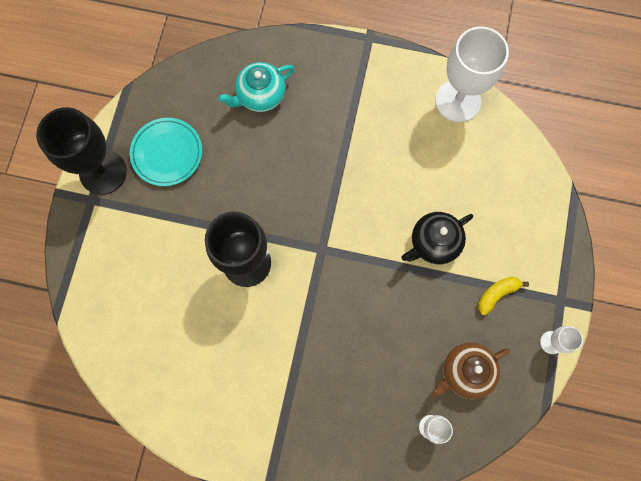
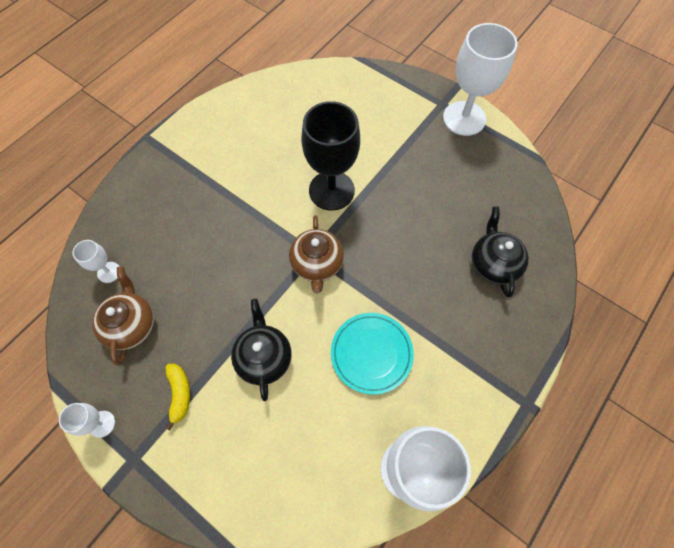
camera: 115 degrees right, 10 degrees down
black goblet [36,107,127,195] -> white goblet [443,23,518,136]
turquoise plate [130,118,202,186] -> turquoise plate moved to [331,313,414,395]
turquoise teapot [218,62,294,112] -> black teapot [472,207,529,297]
none -> brown teapot [289,215,344,294]

